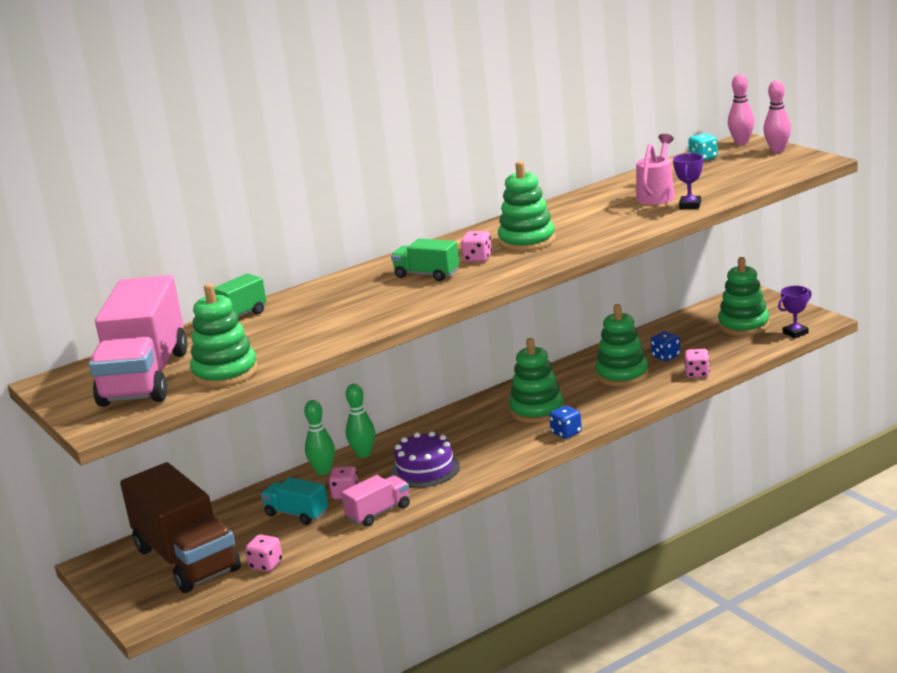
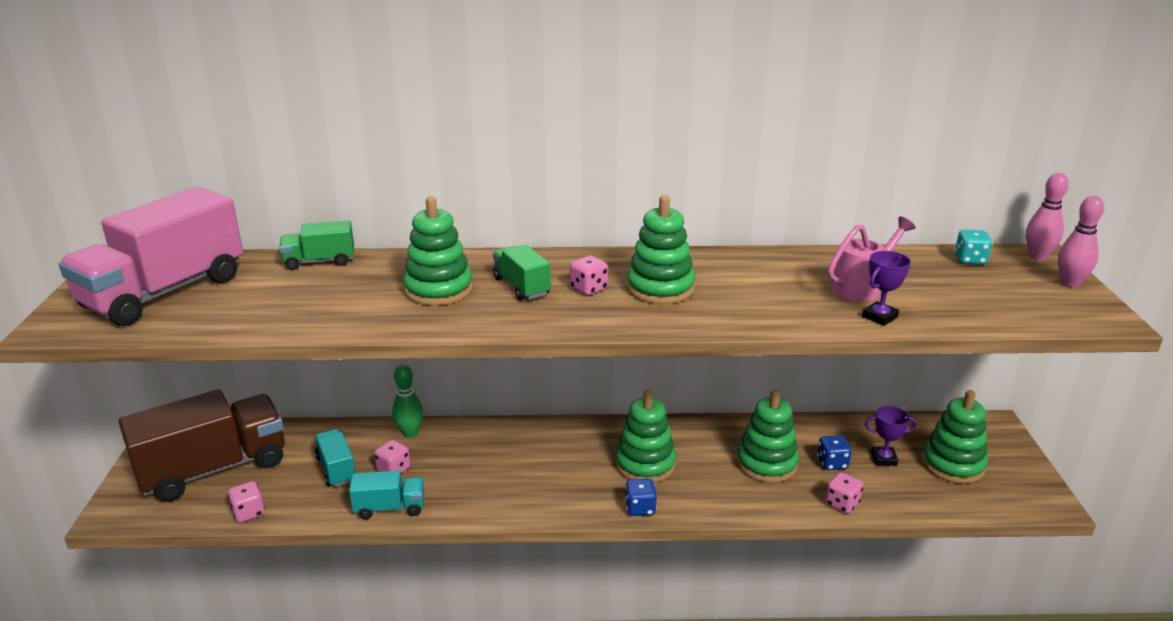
camera: 30 degrees right, 5 degrees up
brown truck [120,462,241,593] -> brown truck turned 120 degrees counterclockwise [118,389,285,502]
green stacking toy [190,283,258,388] -> green stacking toy moved to [403,197,473,306]
pink truck [341,475,410,526] -> turquoise truck [349,470,424,520]
green bowling pin [346,384,375,458] -> none
purple cake [391,431,460,487] -> none
purple trophy [778,286,812,338] -> purple trophy moved to [865,406,917,466]

